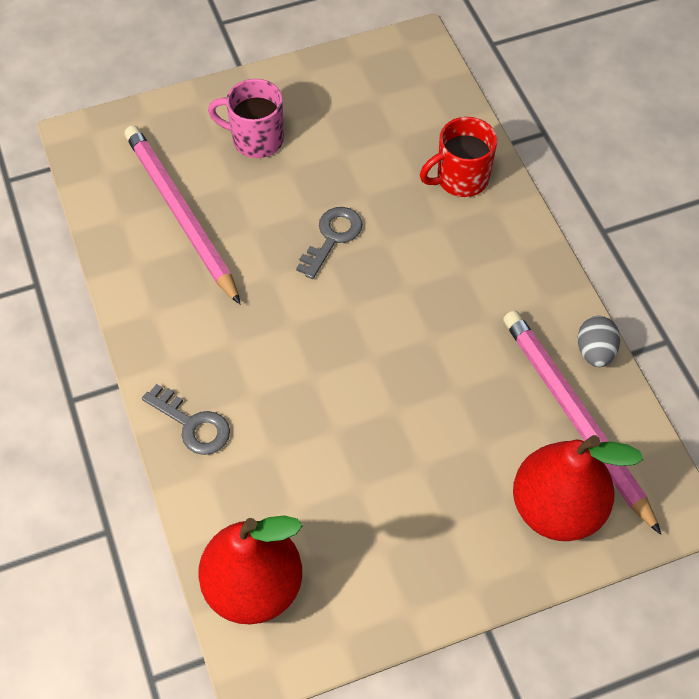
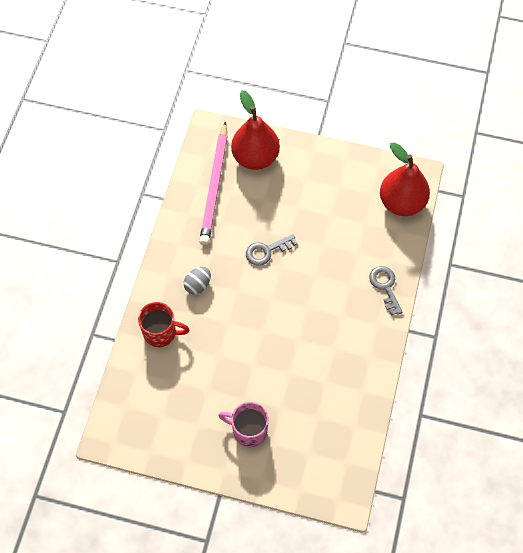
camera: 145 degrees left, 5 degrees up
pink pencil [124,125,241,305] -> none
pink mug [208,79,284,158] -> pink mug turned 150 degrees clockwise [218,402,269,447]
grey key [296,207,362,279] -> grey key moved to [246,234,297,266]
grey egg [578,316,620,367] -> grey egg moved to [184,267,211,294]

